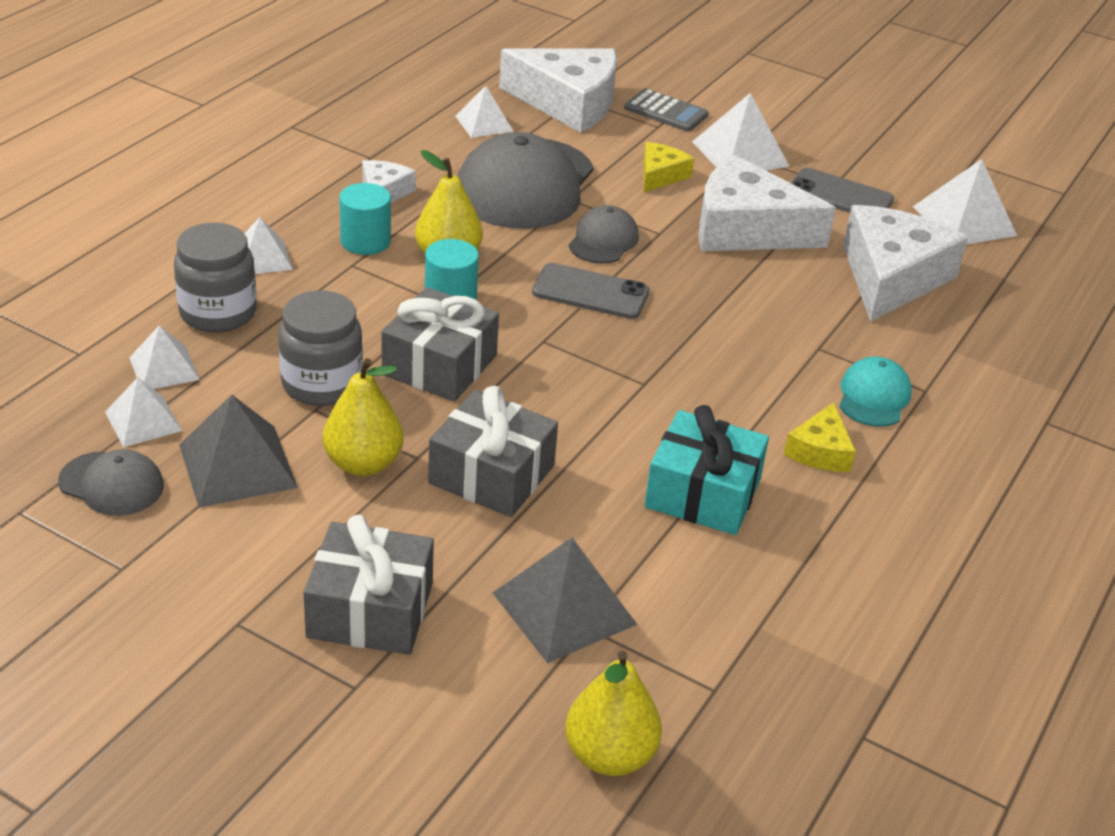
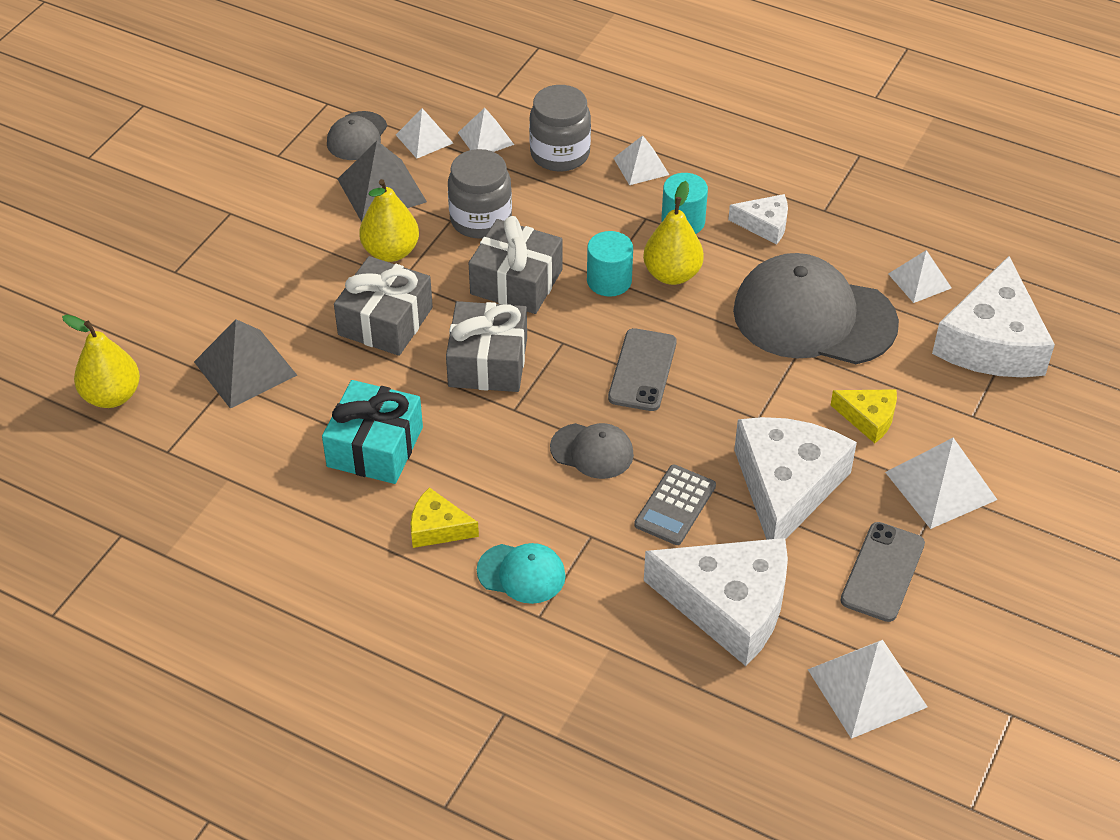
camera: 90 degrees right, 10 degrees up
grey gift [303,515,434,655] -> grey gift moved to [446,301,527,392]
grey cap [569,205,639,264] -> grey cap moved to [550,423,634,479]
grey calculator [624,89,709,132] -> grey calculator moved to [634,465,716,545]

